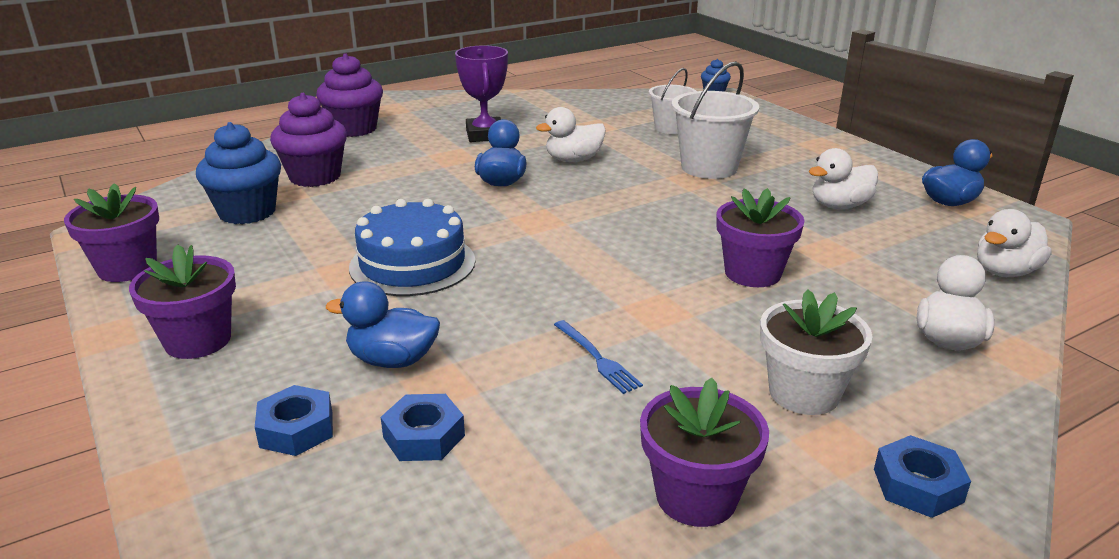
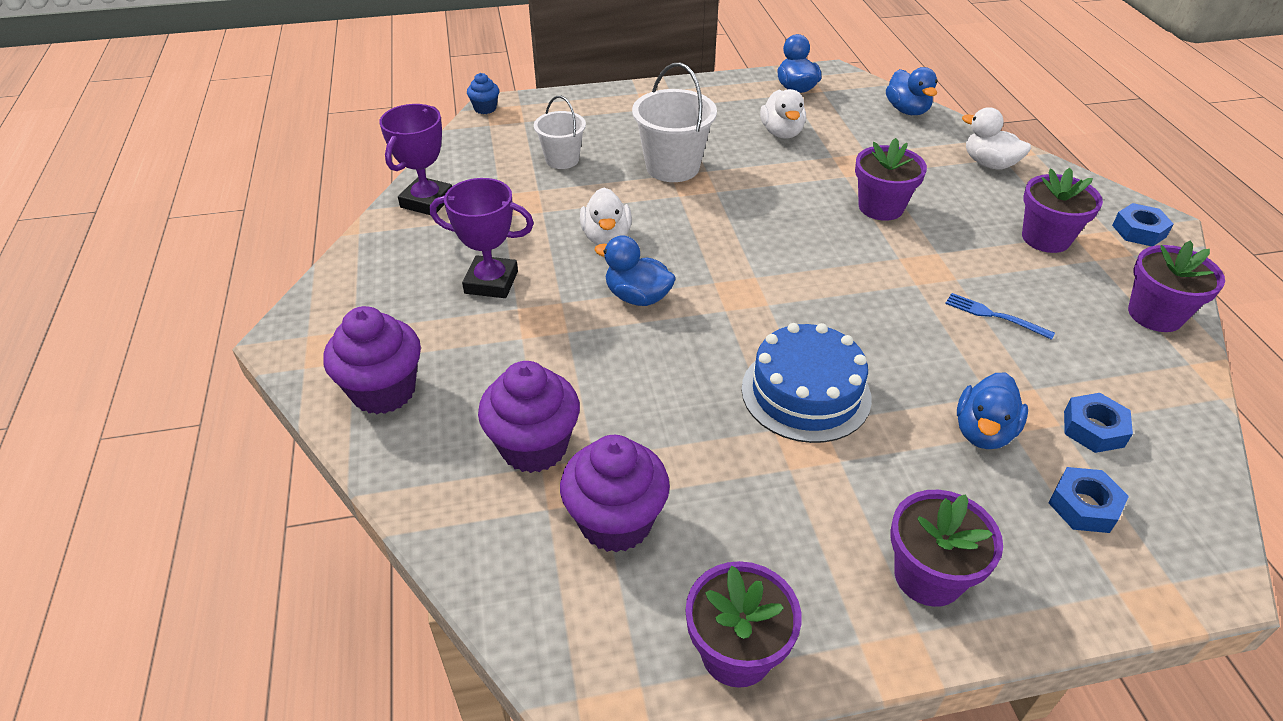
camera: 70 degrees left, 15 degrees up
blue cupcake [196,122,281,224] -> purple cupcake [560,435,670,553]
blue fork [554,320,643,394] -> blue fork turned 135 degrees counterclockwise [945,293,1055,340]
white flower pot [760,289,873,415] -> purple flower pot [1022,168,1103,253]
white duck [977,209,1052,277] -> blue duck [886,67,938,115]
none -> purple trophy [379,104,452,215]

